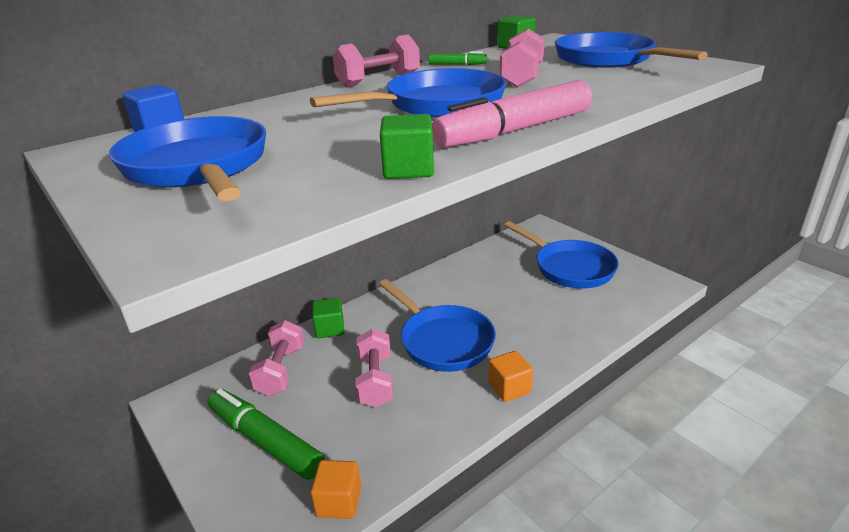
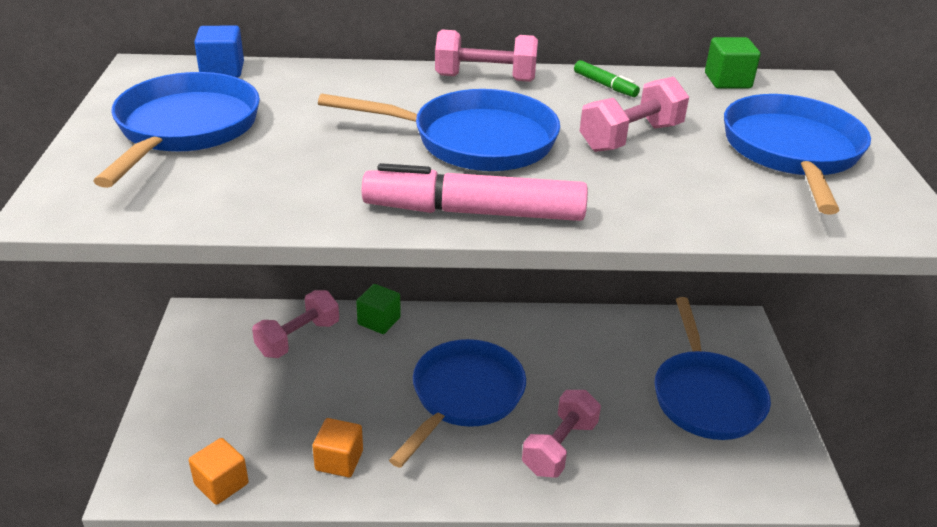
camera: 35 degrees right, 5 degrees up
green marker [207,389,325,480] -> none
pink dumbbell [355,329,393,407] -> pink dumbbell moved to [522,390,601,477]
blue pan [379,279,496,372] -> blue pan turned 150 degrees counterclockwise [389,339,526,468]
green cube [380,114,434,179] -> none
orange cube [488,351,533,402] -> orange cube moved to [312,418,363,477]

